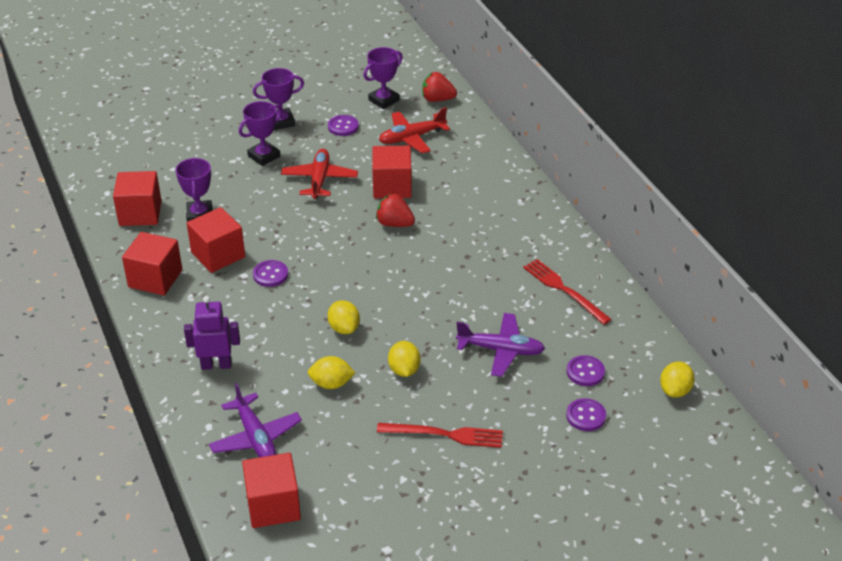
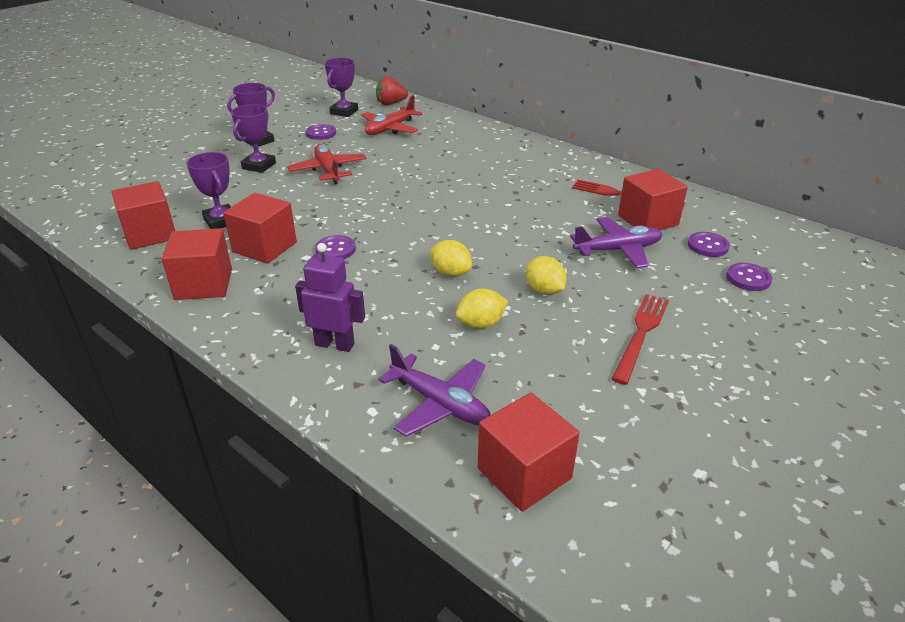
camera: 25 degrees left, 5 degrees down
purple robot [184,296,240,370] -> purple robot turned 45 degrees clockwise [295,243,365,352]
red cube [372,146,412,199] -> red cube moved to [618,169,688,230]
red strawberry [376,193,415,227] -> none
red fork [377,423,503,448] -> red fork turned 45 degrees counterclockwise [612,294,669,385]
yellow lemon [660,361,694,397] -> none

